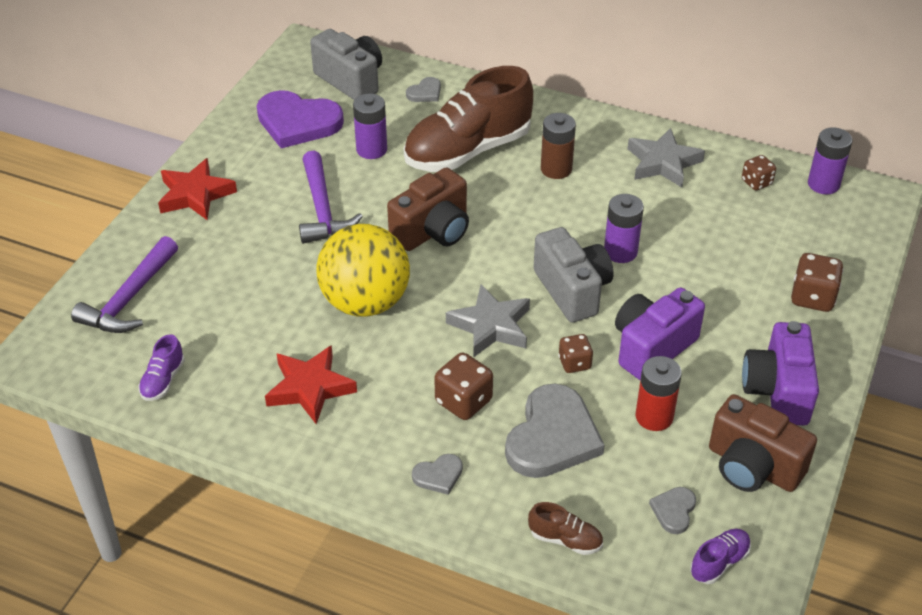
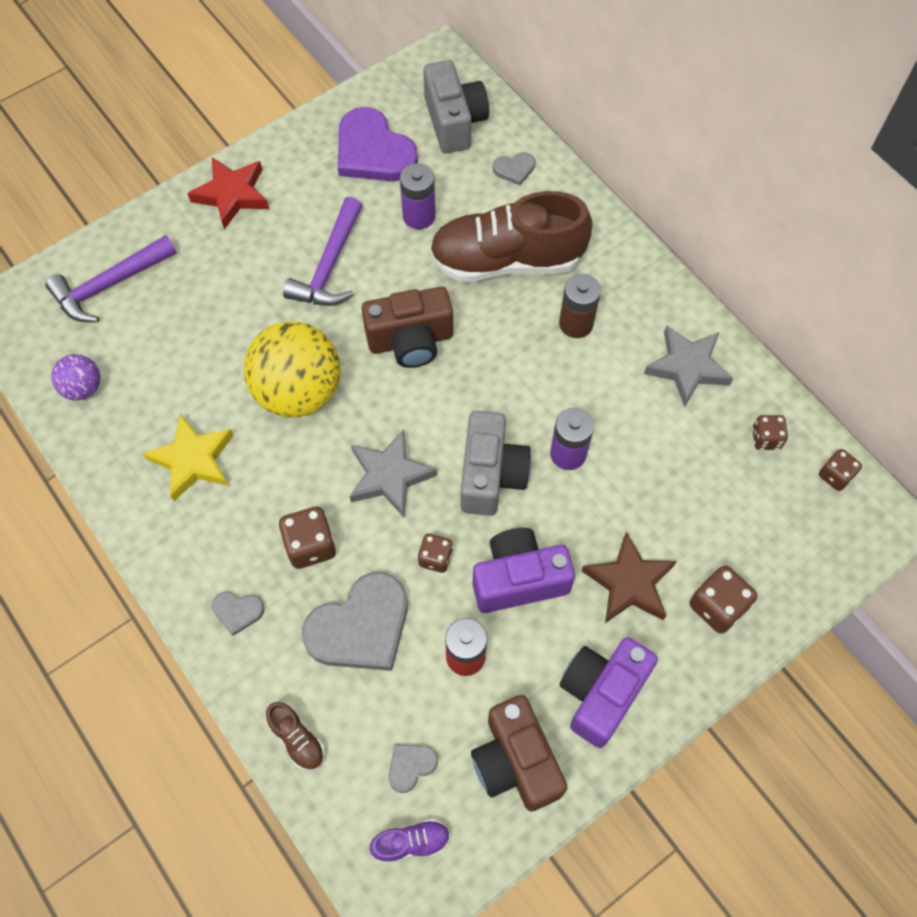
camera: 30 degrees right, 20 degrees up
purple shoe [138,334,185,401] -> purple ball [51,354,100,401]
red star [265,345,357,424] -> yellow star [143,414,234,501]
purple battery [808,127,852,194] -> brown dice [819,449,862,491]
none -> brown star [582,532,677,623]

